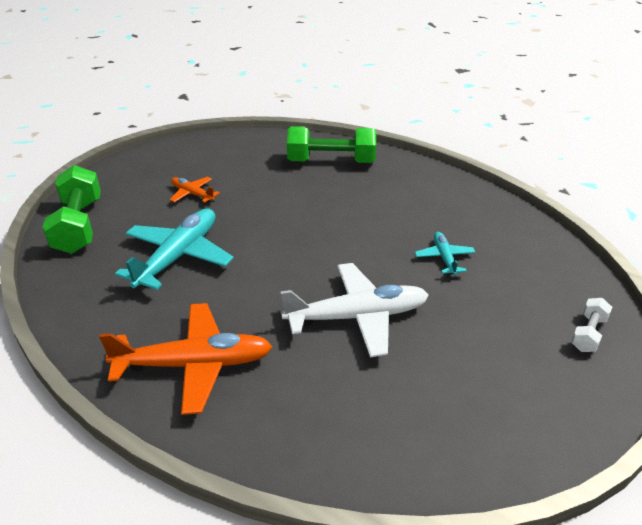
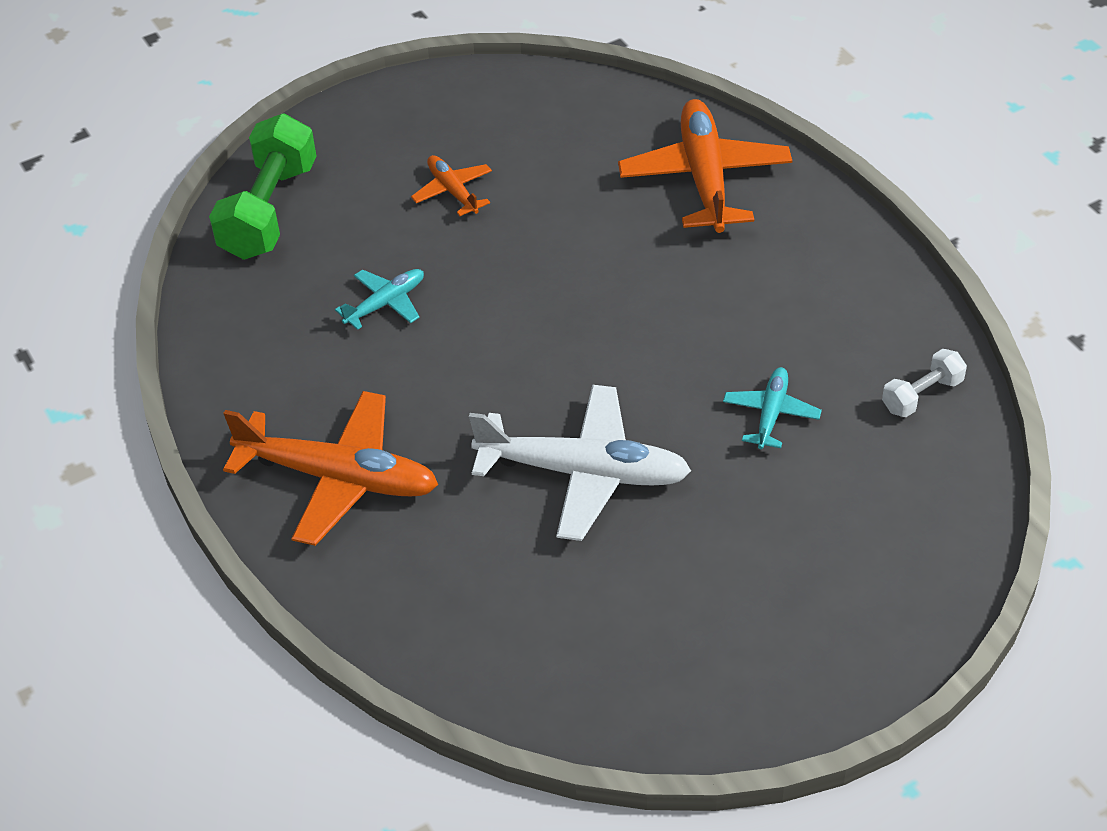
camera: 25 degrees right, 10 degrees up
turquoise plane [115,208,234,290] -> turquoise plane [335,269,424,330], size x0.50
green dumbbell [287,126,376,163] -> orange plane [618,99,792,233]
white dumbbell [571,298,612,352] -> white dumbbell moved to [882,349,967,417]

